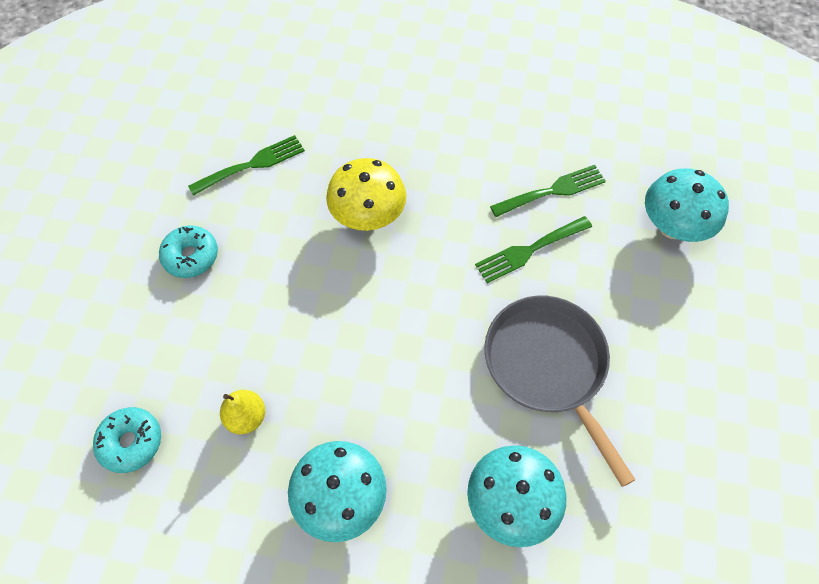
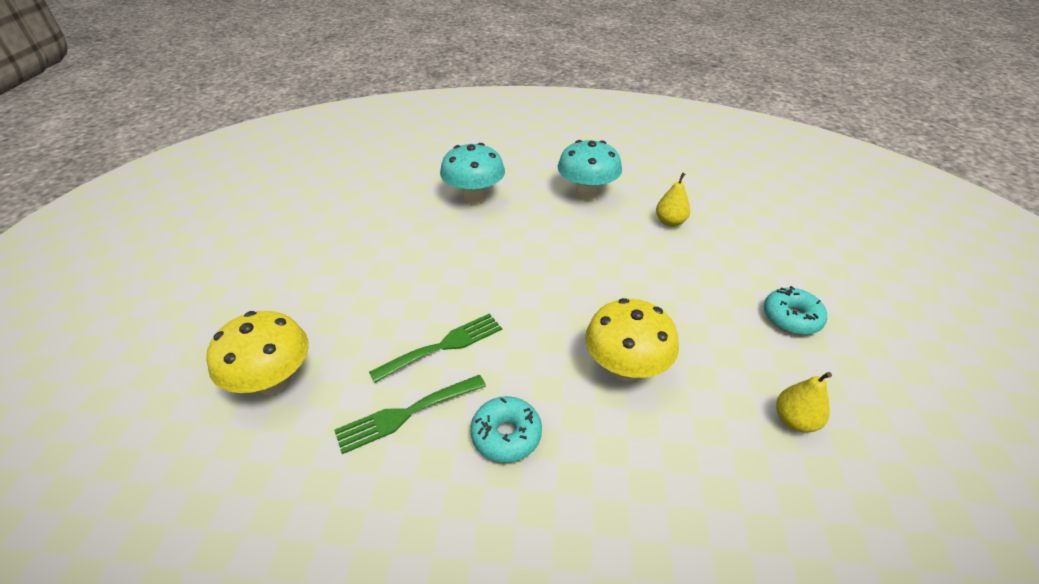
camera: 175 degrees right, 20 degrees down
turquoise donut [93,407,161,473] -> turquoise donut moved to [470,396,542,463]
green fork [188,135,305,196] -> yellow pear [776,372,832,433]
grey pan [484,296,635,487] -> none
turquoise mushroom [645,168,729,242] -> yellow mushroom [207,311,309,395]

